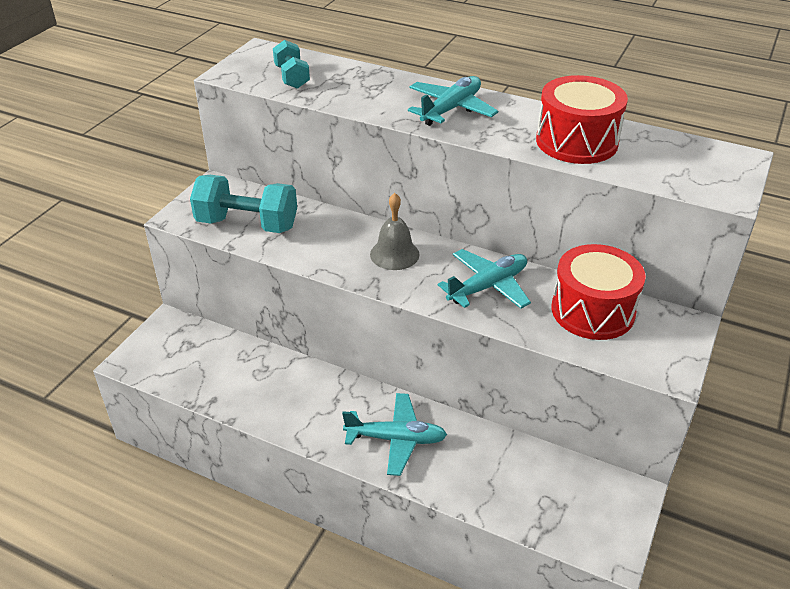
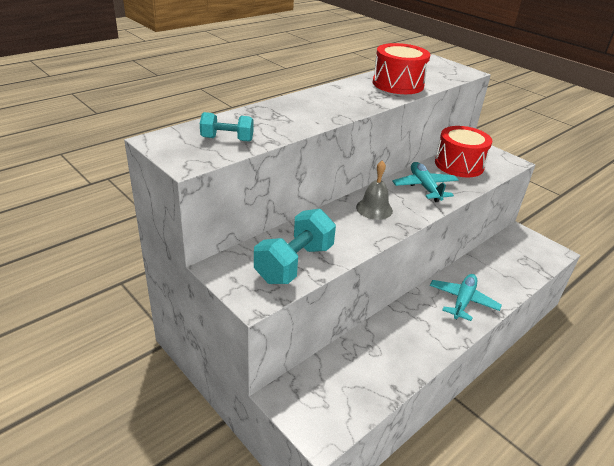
camera: 70 degrees left, 5 degrees down
turquoise plane [408,76,498,126] -> none

